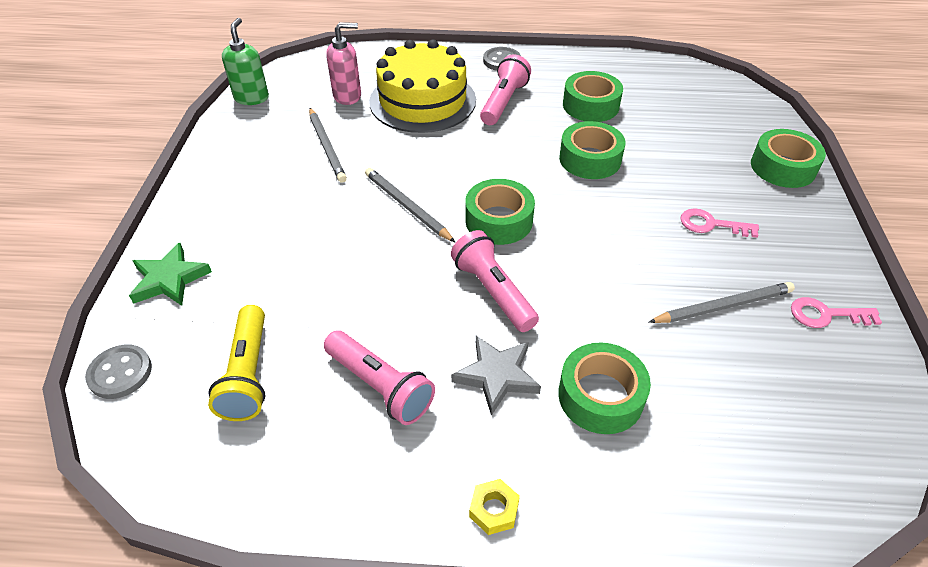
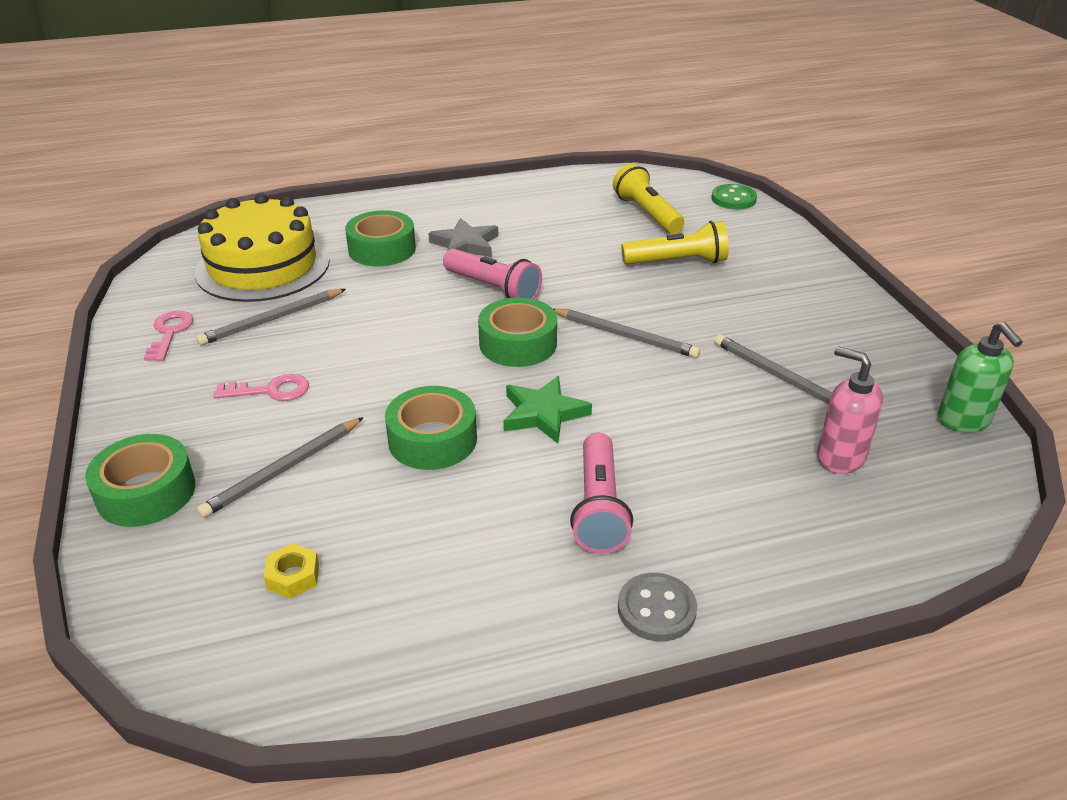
camera: 160 degrees right, 10 degrees down
grey button [85,345,152,399] -> green button [711,184,757,209]
green star [129,243,212,306] -> green star moved to [503,376,592,443]
pink flashlight [324,330,435,425] -> none
pink soap dispenser [326,22,361,105] -> pink soap dispenser turned 75 degrees clockwise [817,346,883,474]
yellow cake [369,39,476,133] -> yellow cake moved to [195,193,330,302]
yellow nut [469,479,520,535] -> yellow nut moved to [263,543,319,599]
green tape [563,71,623,122] -> none
pink key [791,297,882,328] -> pink key turned 75 degrees counterclockwise [144,311,194,361]
none -> grey pencil [197,417,364,518]
none -> yellow flashlight [621,221,729,265]

